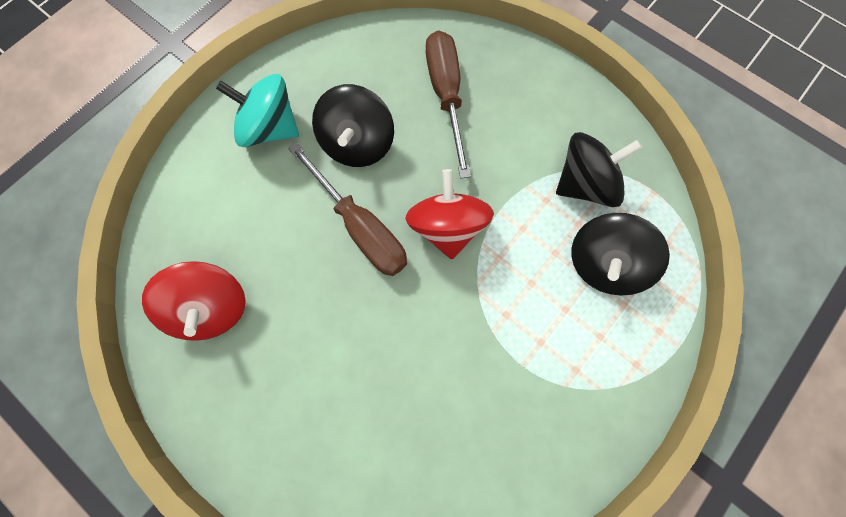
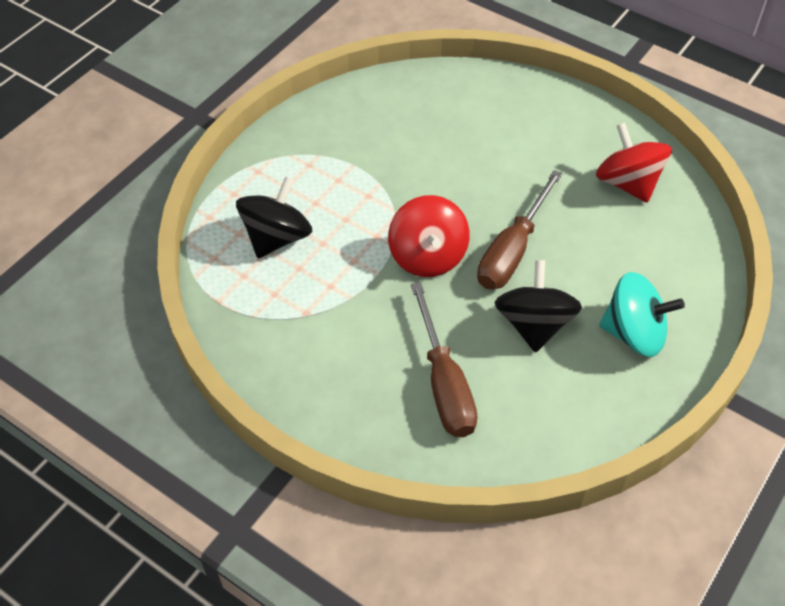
camera: 175 degrees right, 20 degrees down
brown screwdriver [288,142,407,276] -> brown screwdriver turned 105 degrees counterclockwise [477,170,563,290]
black spinning top [556,132,642,207] -> none

